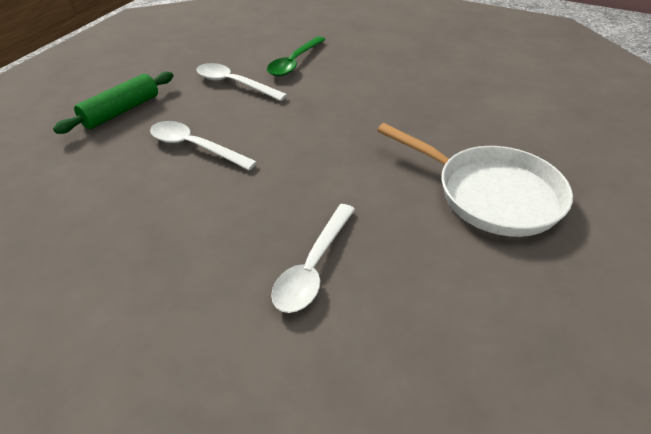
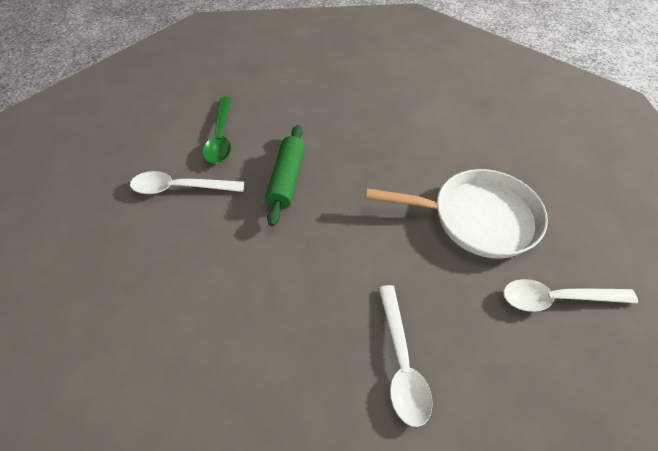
camera: 30 degrees left, 10 degrees up
green rolling pin [53,72,173,134] -> green rolling pin moved to [265,125,305,227]
white spoon [150,121,257,170] -> white spoon moved to [503,279,638,312]

